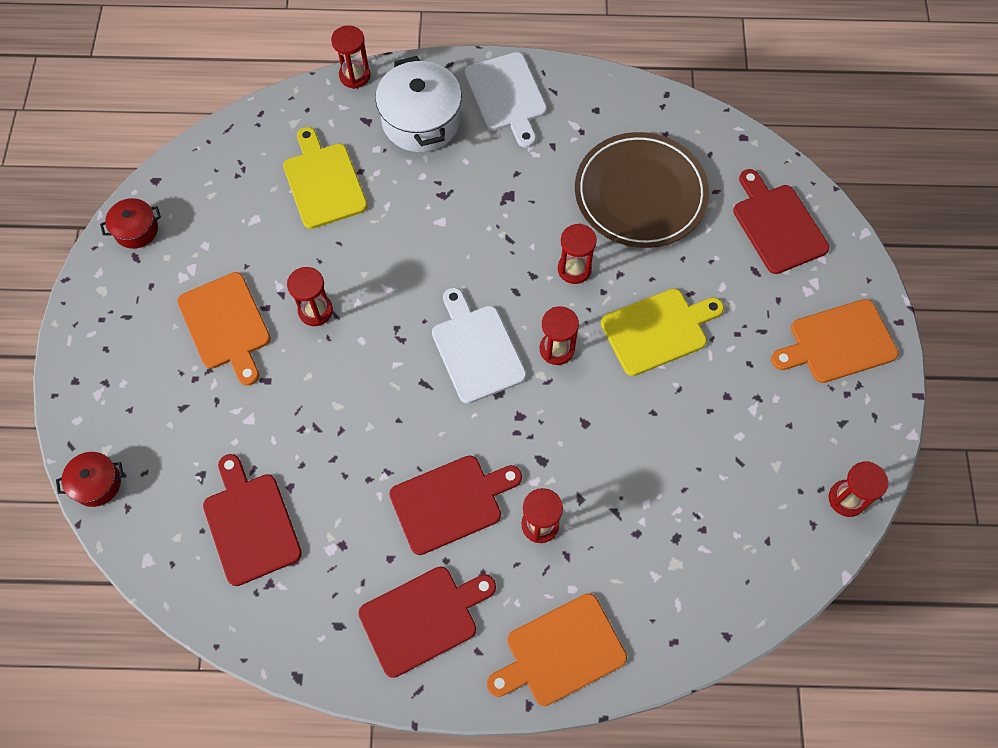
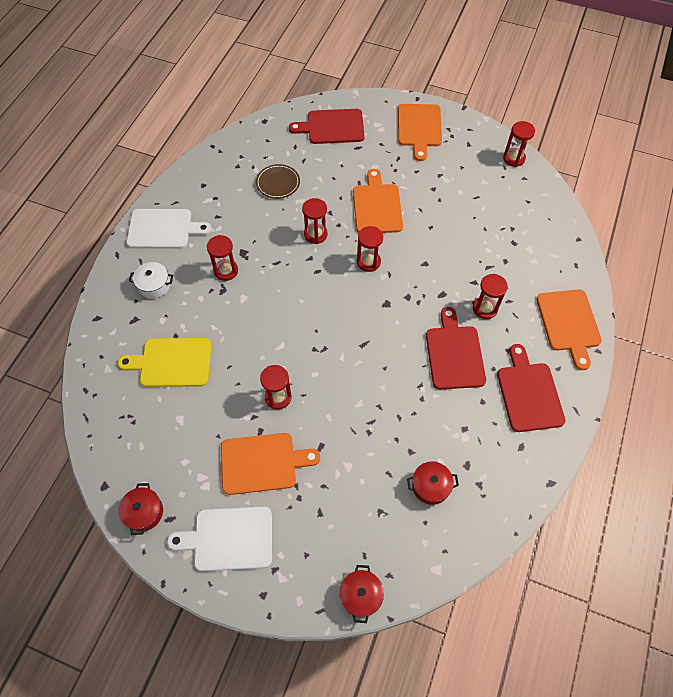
camera: 70 degrees left, 5 degrees down
red cutting board [203,454,302,586] -> red pot [407,462,459,505]
red hourglass [331,25,371,89] -> red hourglass moved to [207,235,238,281]
white pot [375,56,462,152] -> white pot [129,262,173,299], size x0.53
white cutting board [432,288,526,404] -> white cutting board moved to [167,507,272,571]
brown plate [575,132,709,248] -> brown plate [256,164,300,199], size x0.49
yellow cutting board [601,289,724,376] -> orange cutting board [353,169,403,233]

